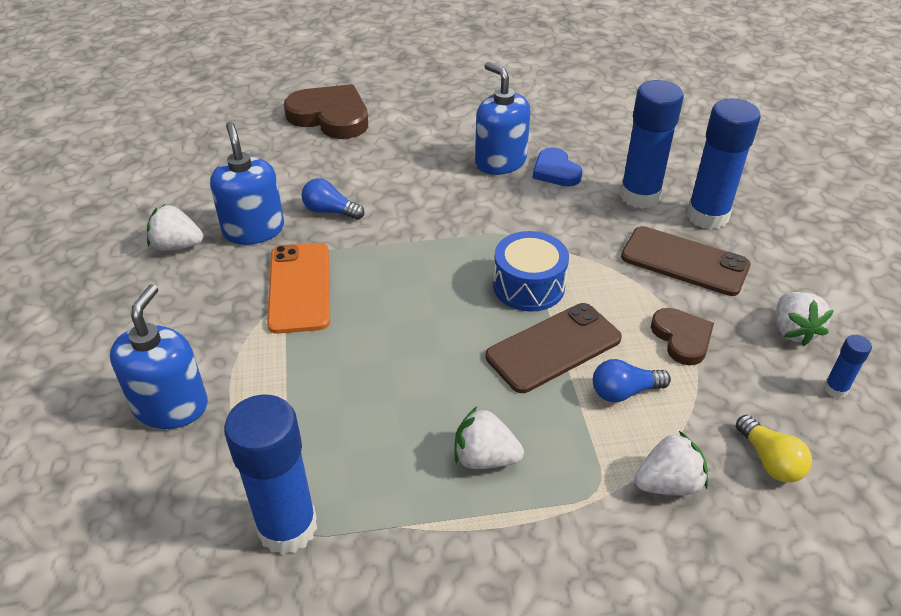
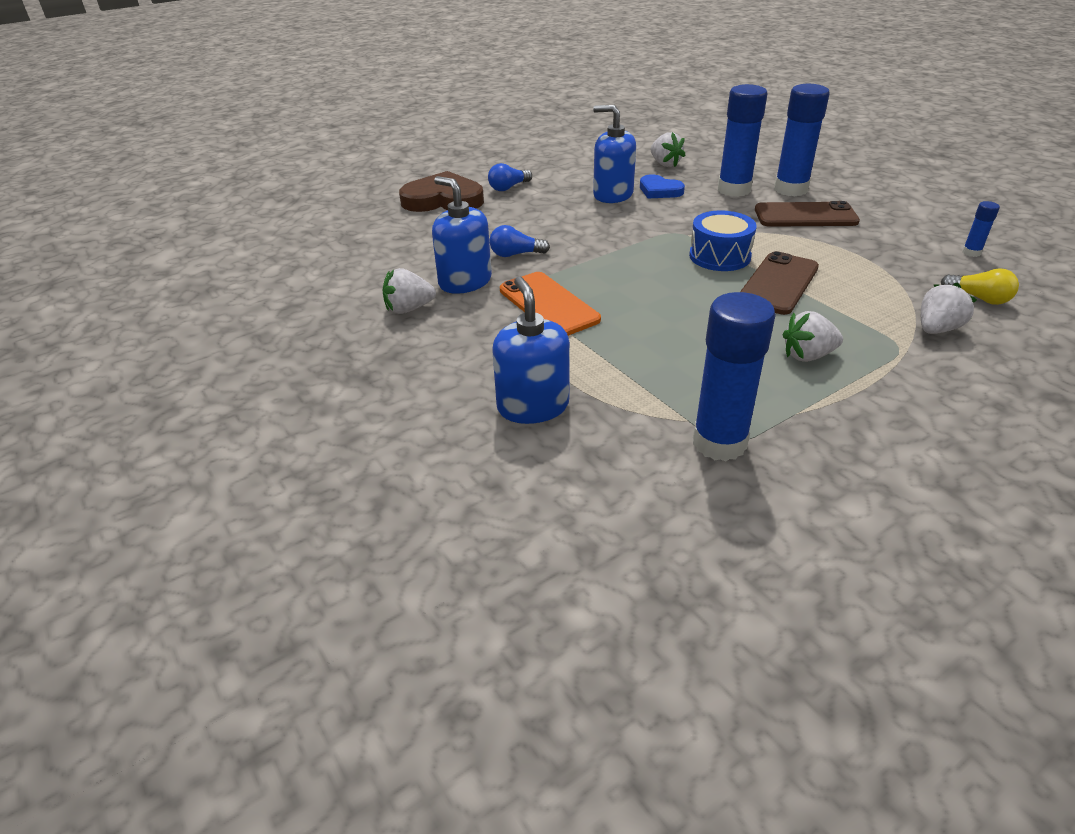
camera: 25 degrees left, 5 degrees down
blue light bulb [593,359,671,402] -> blue light bulb moved to [488,163,532,191]
brown heart [651,308,714,365] -> none
white strawberry [776,292,834,346] -> white strawberry moved to [651,132,686,167]

